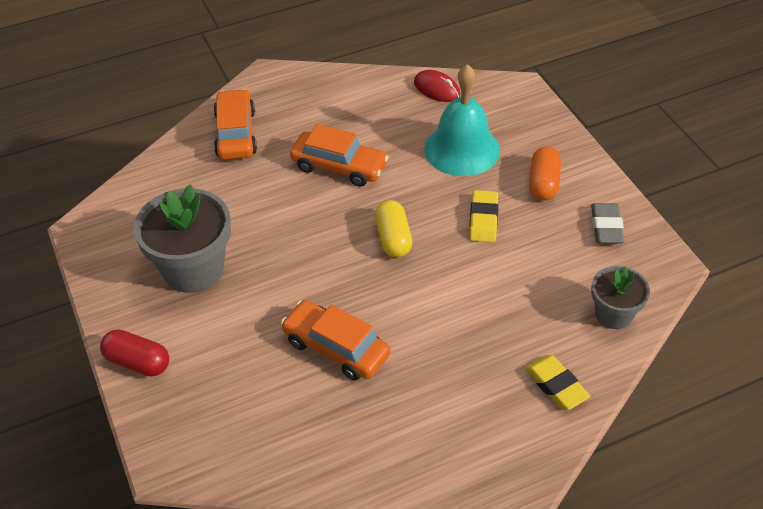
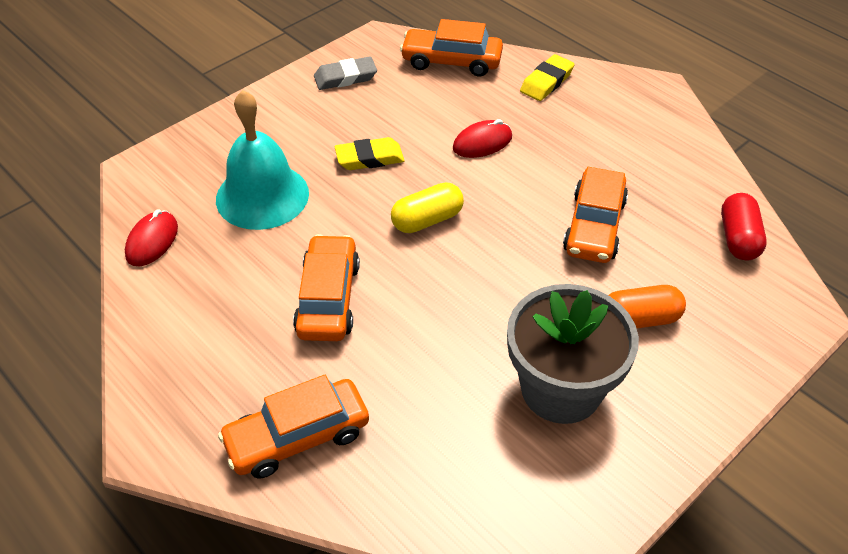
camera: 110 degrees left, 0 degrees up
red capsule [100,329,169,377] -> red capsule moved to [721,193,767,261]
orange capsule [529,147,561,200] -> orange capsule moved to [609,285,686,329]
grey flower pot [591,266,650,329] -> orange car [400,19,503,77]
none -> red mouse [453,119,512,158]

